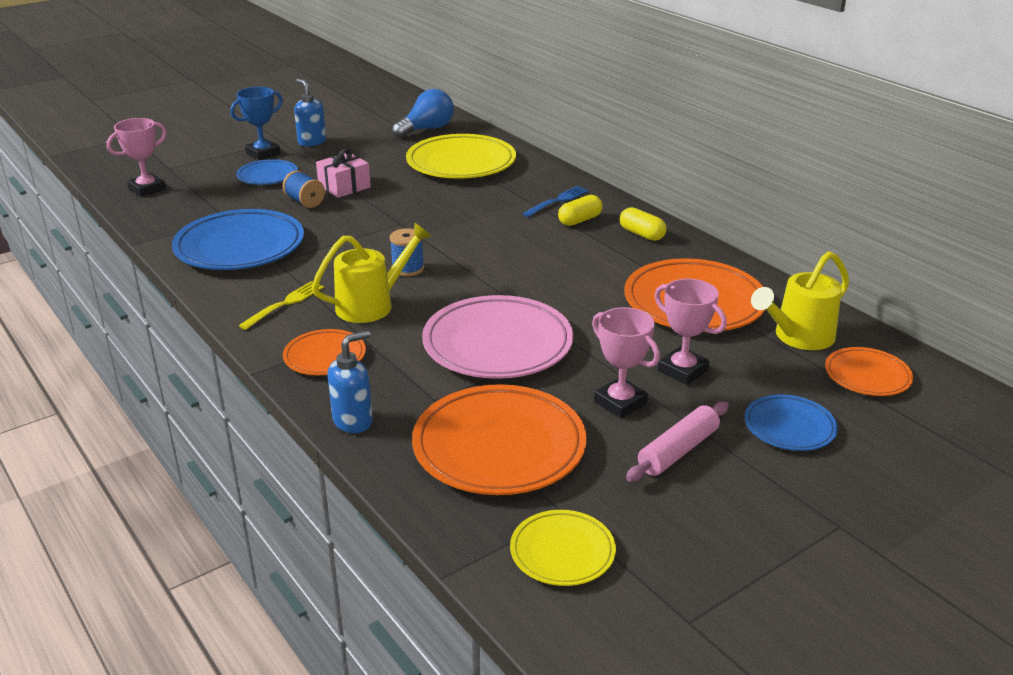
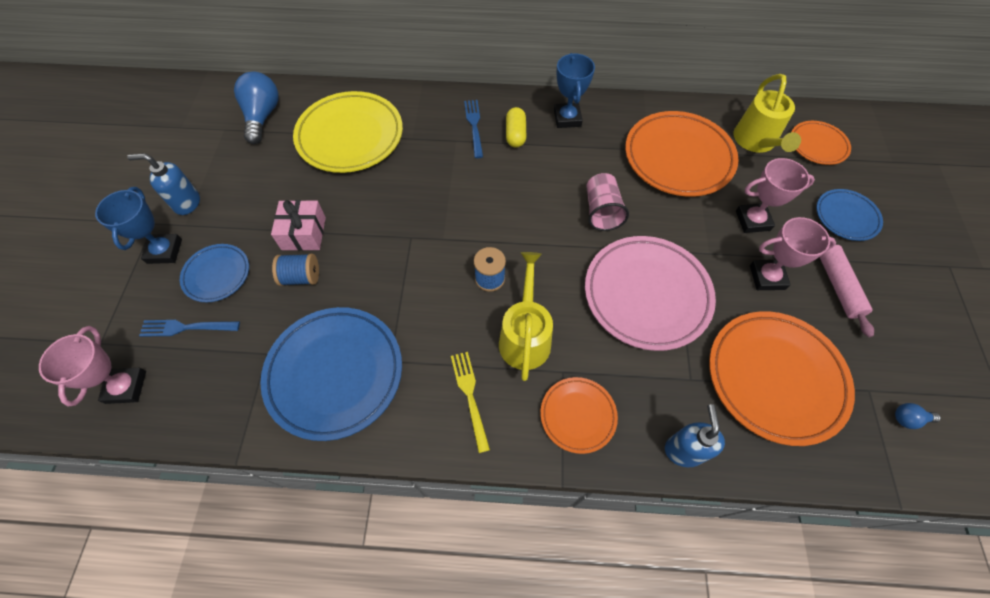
camera: 50 degrees left, 30 degrees up
yellow plate [510,510,616,586] -> blue light bulb [895,403,941,429]
yellow capsule [620,207,667,241] -> blue trophy [554,53,595,128]
none -> blue fork [139,320,240,337]
none -> pink cup [586,173,629,231]

